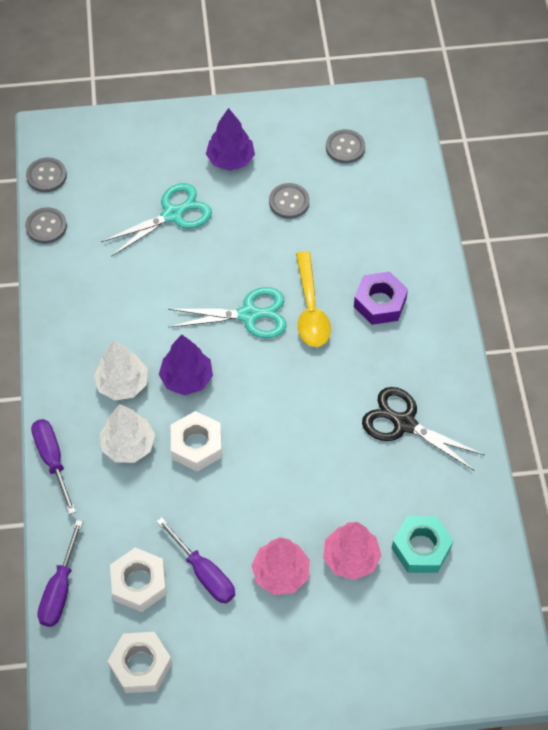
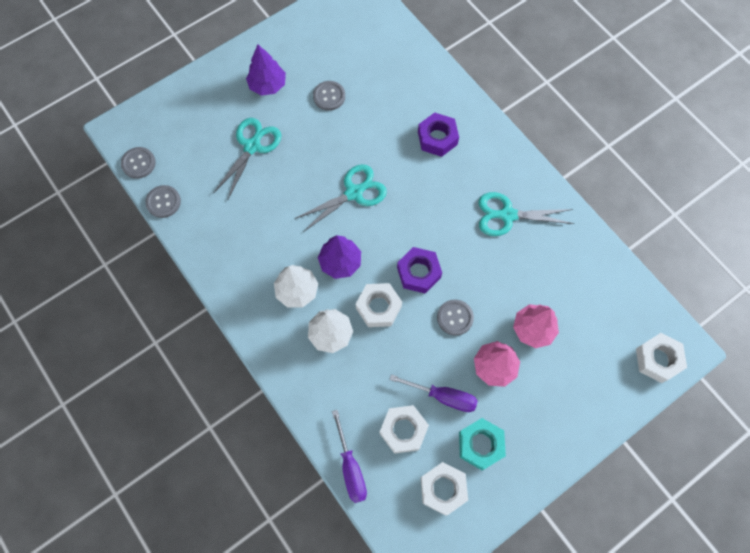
camera: 30 degrees left, 10 degrees up
purple screwdriver [31,419,76,514] -> none
yellow spoon [296,251,331,347] -> none
grey button [326,129,365,163] -> grey button moved to [437,299,474,336]
black scissors [362,387,484,471] -> turquoise scissors [478,192,574,236]
turquoise nut [392,516,454,573] -> turquoise nut moved to [459,418,506,470]
none -> purple nut [397,247,442,294]
none -> white nut [636,333,687,383]

